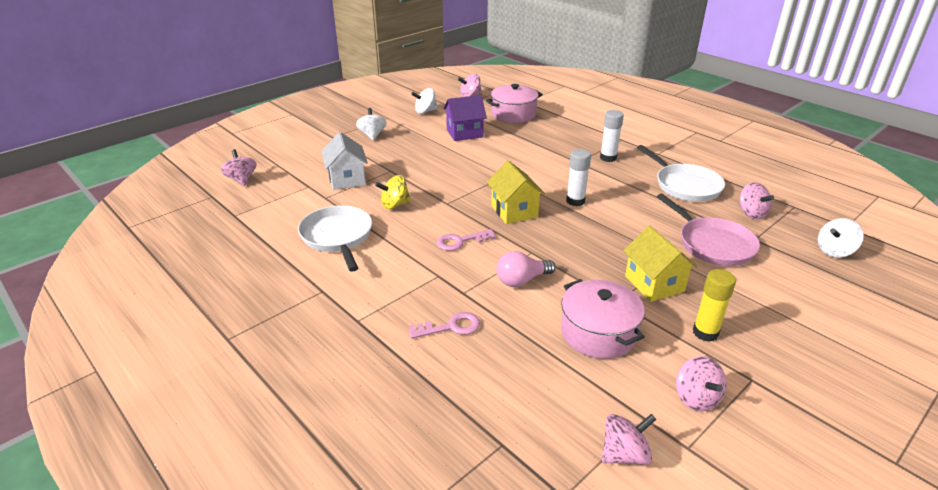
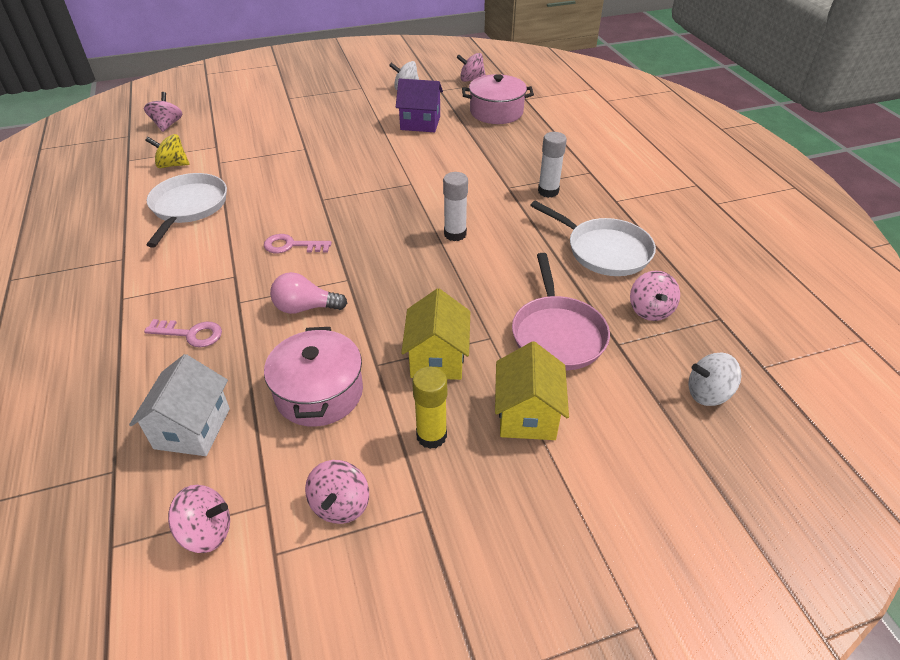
camera: 25 degrees right, 10 degrees up
white house [322,132,368,190] -> white house moved to [129,354,230,456]
white spinning top [356,108,387,140] -> none
yellow spinning top [375,175,411,209] -> yellow spinning top moved to [145,134,190,168]
yellow house [487,160,545,224] -> yellow house moved to [495,341,569,440]
white pan [637,145,725,202] -> white pan turned 45 degrees counterclockwise [530,201,656,276]

